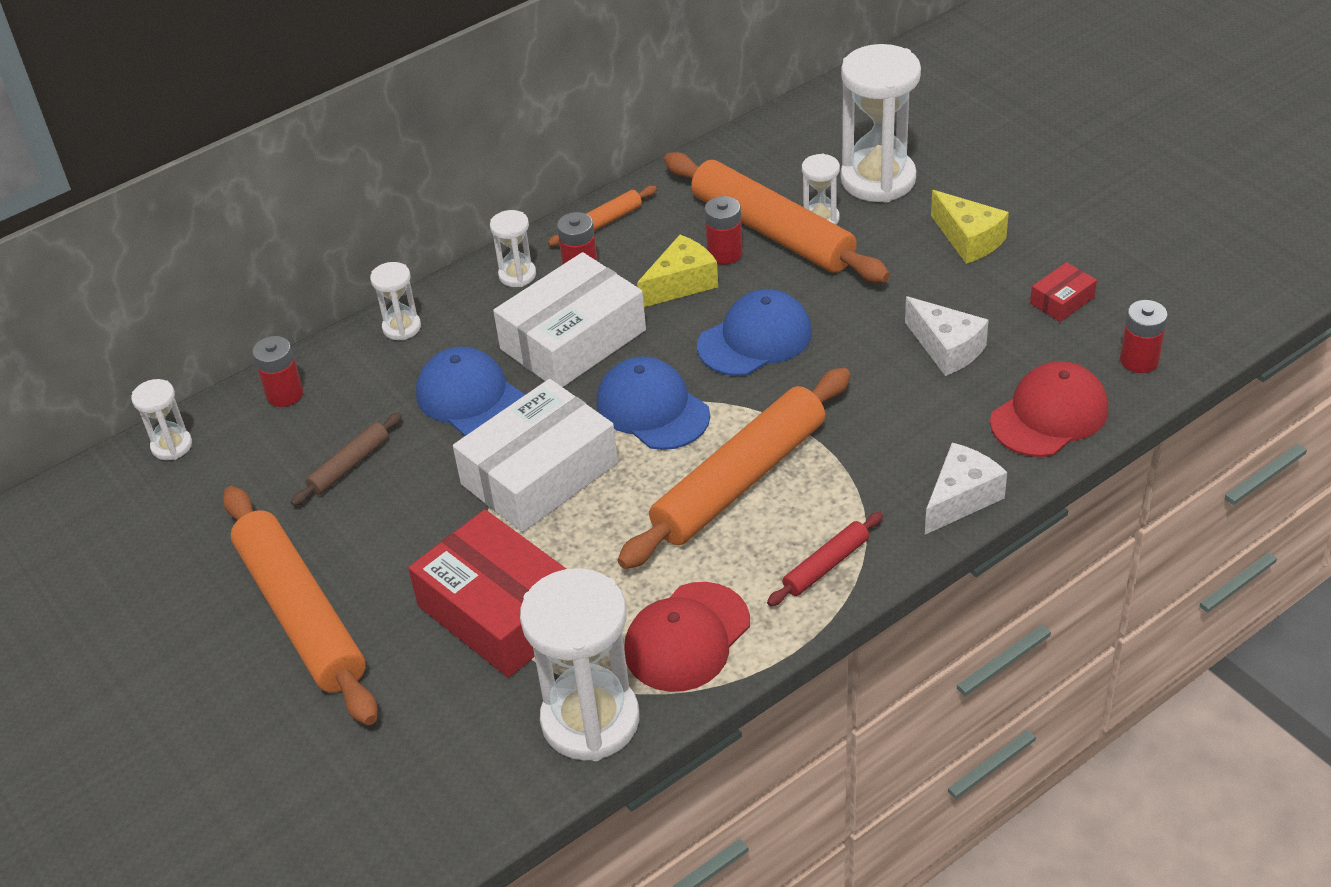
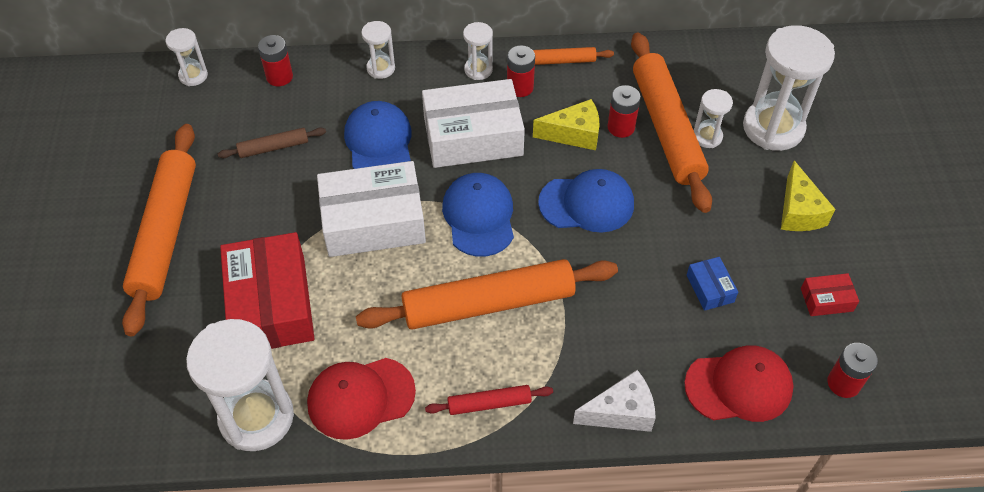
camera: 30 degrees right, 10 degrees up
white cheese [905,296,989,376] -> blue box [687,257,738,311]

